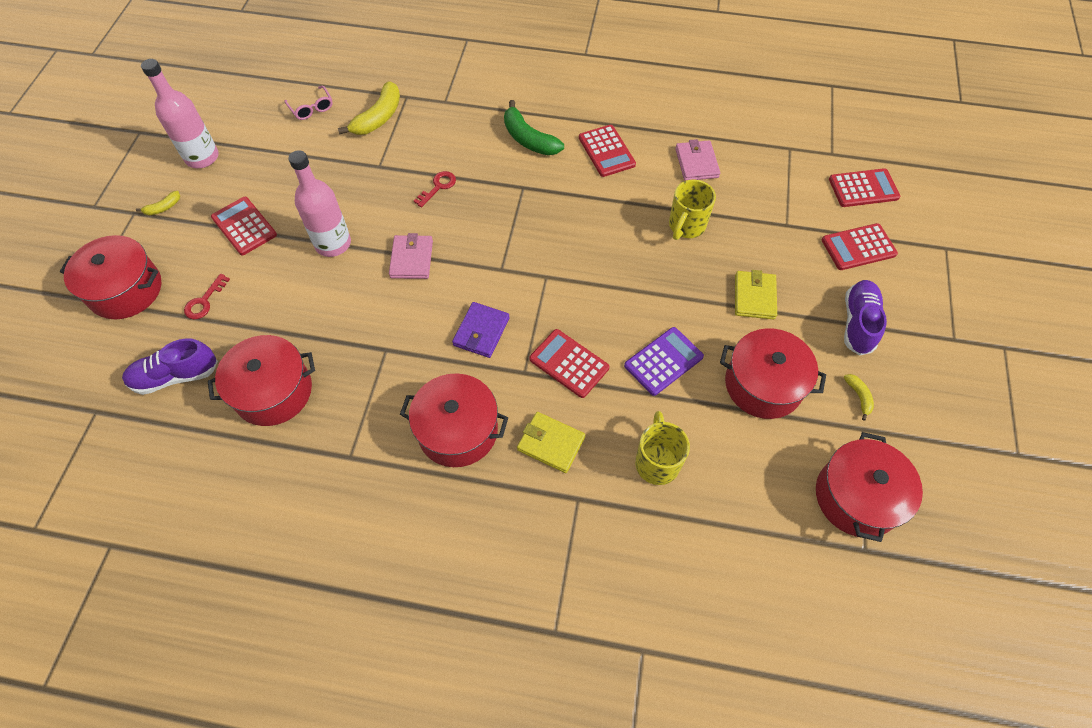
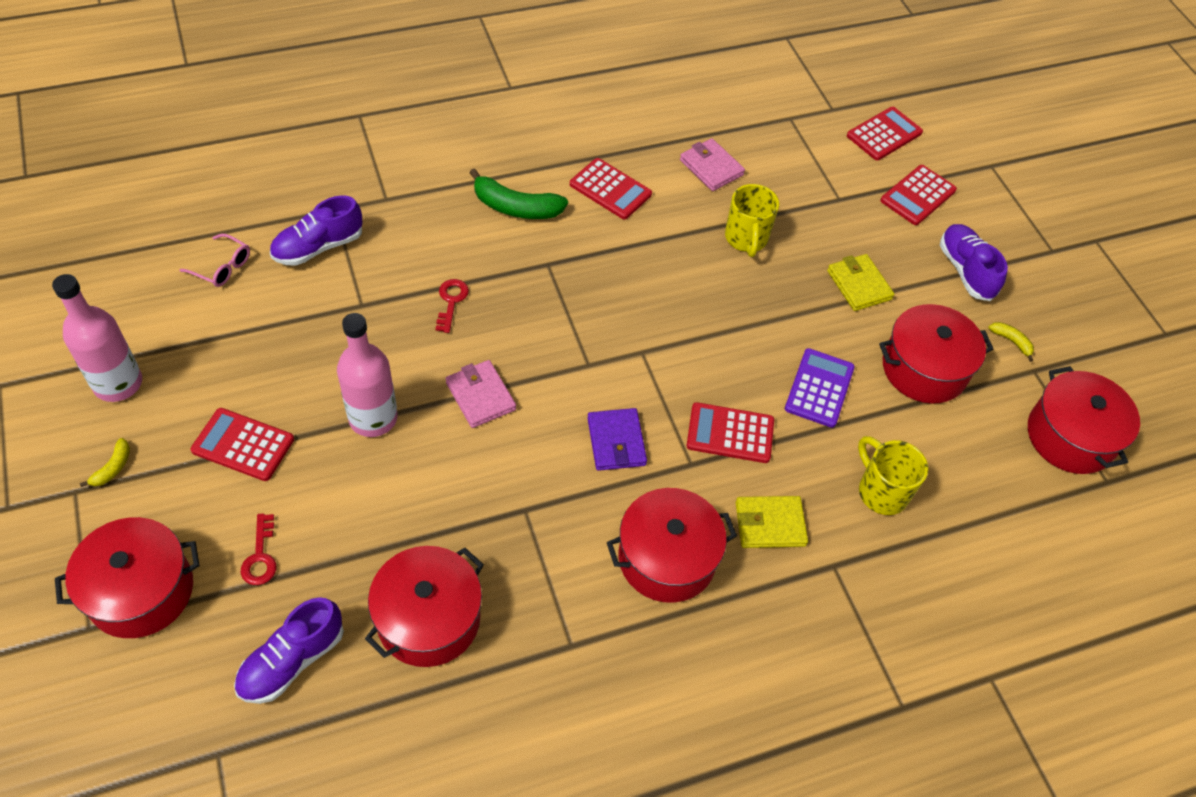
camera: 35 degrees left, 5 degrees down
yellow banana [338,81,400,135] -> purple shoe [270,195,363,266]

